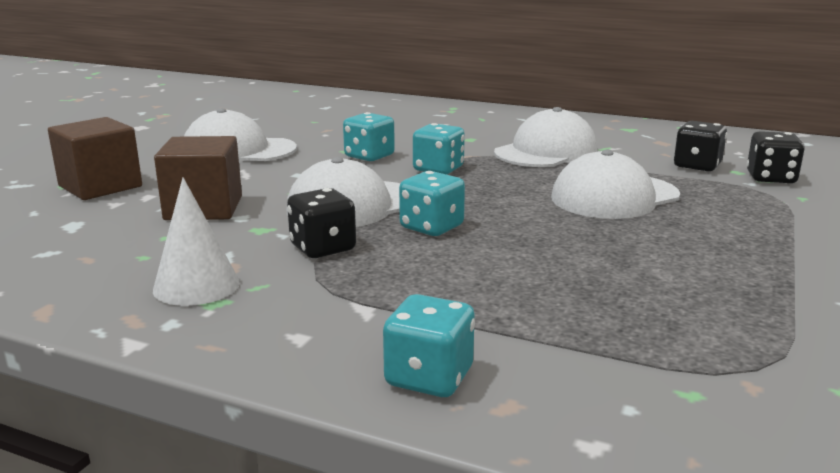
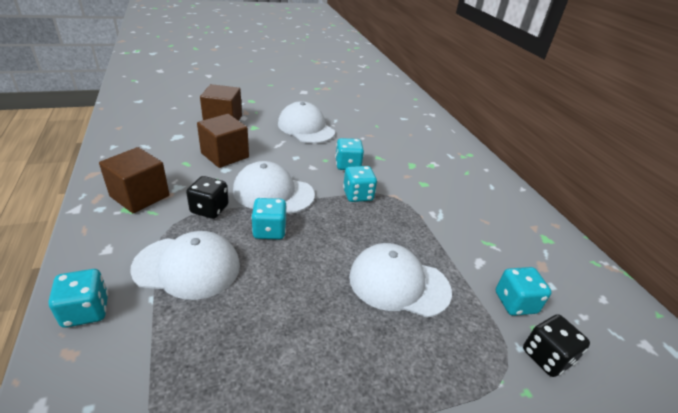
camera: 45 degrees right, 15 degrees up
white cone [153,177,239,306] -> brown cube [99,147,169,213]
white cap [494,107,598,167] -> white cap moved to [130,231,240,300]
black dice [674,121,727,171] -> turquoise dice [496,267,551,316]

